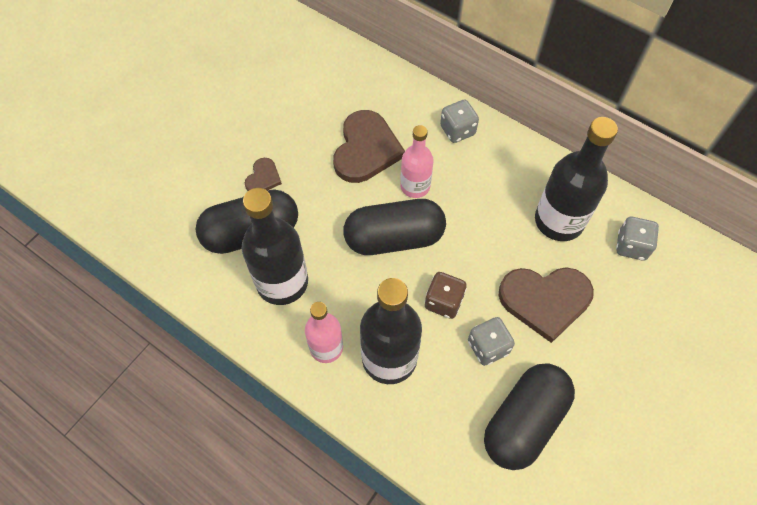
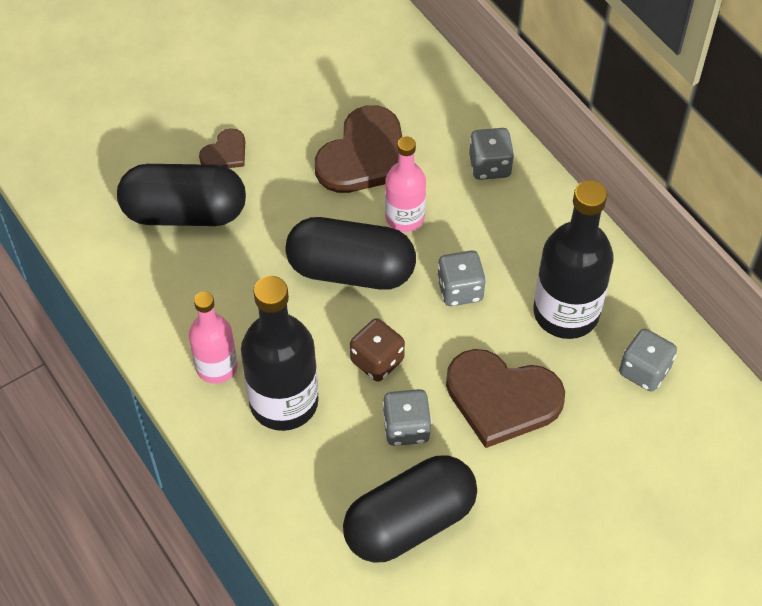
camera: 20 degrees right, 5 degrees down
black bottle [242,188,308,305] -> none
none -> grey dice [437,250,486,306]

